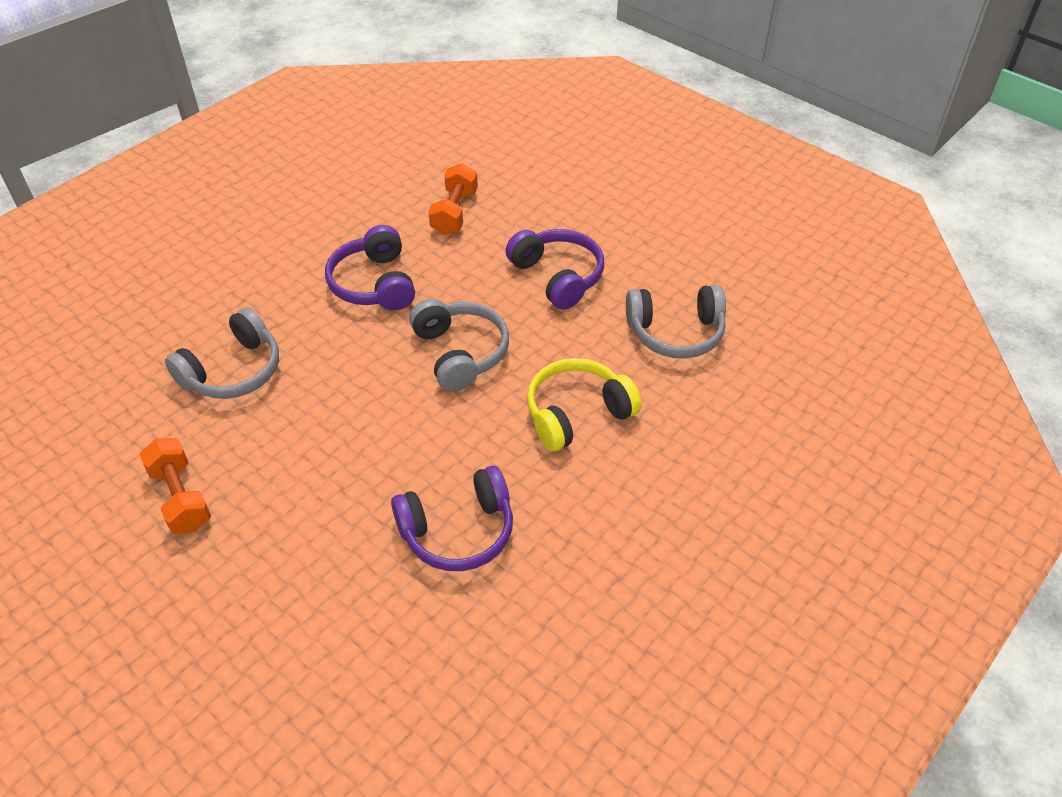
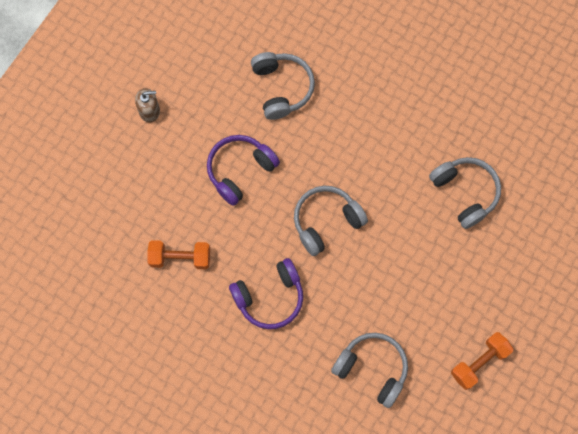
camera: 100 degrees left, 25 degrees up
purple headphones [391,466,513,571] -> grey headphones [429,157,501,229]
yellow headphones [527,358,642,452] -> none
none -> brown soap dispenser [135,88,160,123]

